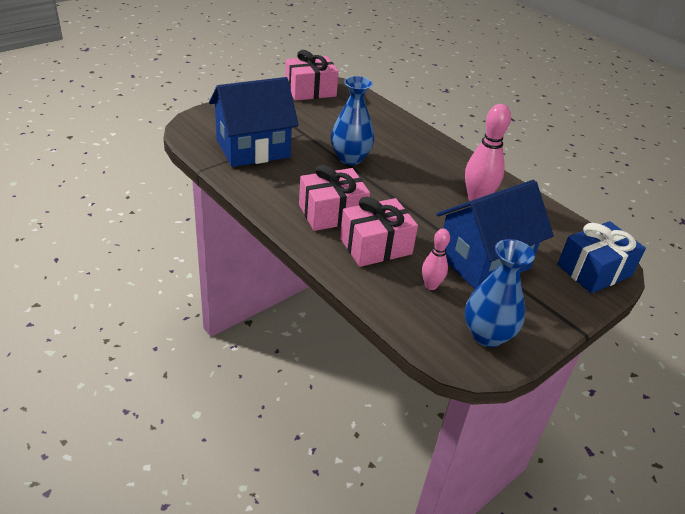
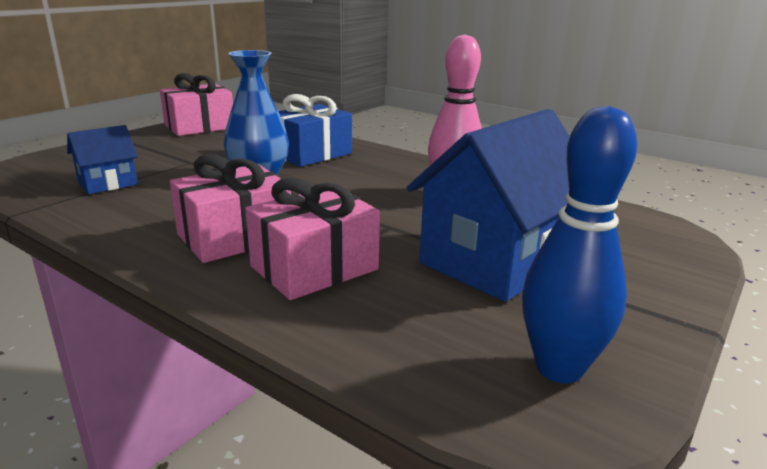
camera: 10 degrees left, 15 degrees down
blue house [209,77,299,167] -> blue house [67,125,138,194], size x0.50
pink bowling pin [422,228,450,290] -> none
blue vase [465,239,535,347] -> blue bowling pin [522,106,637,383]
blue gift [557,221,646,293] -> blue gift moved to [278,94,352,167]

